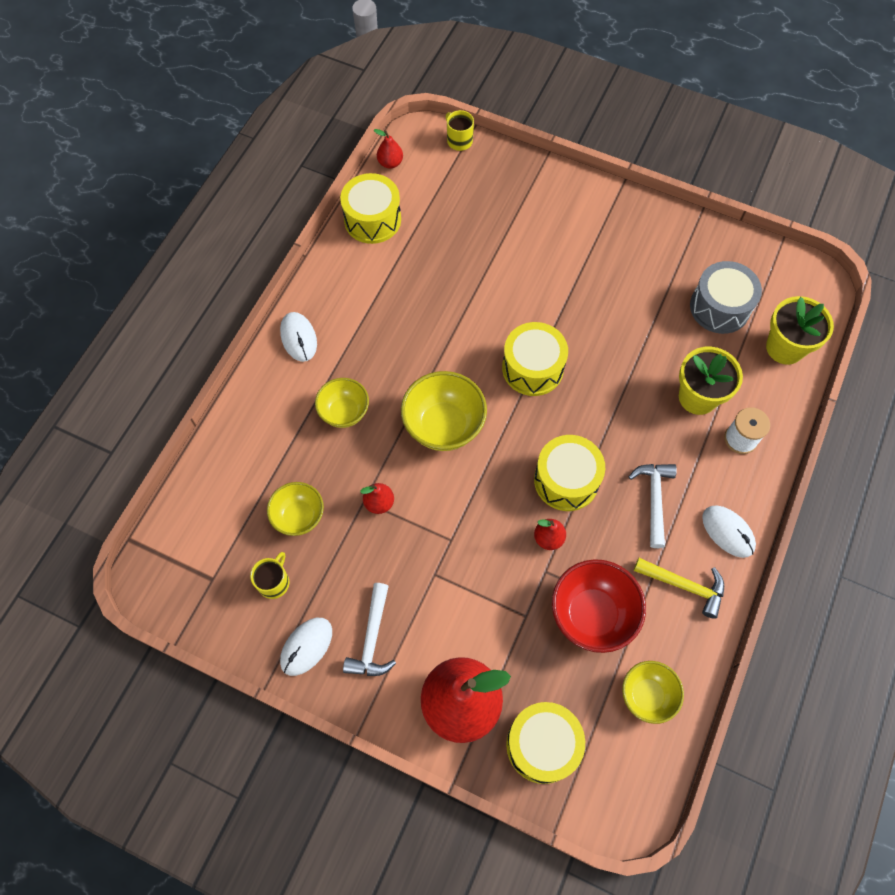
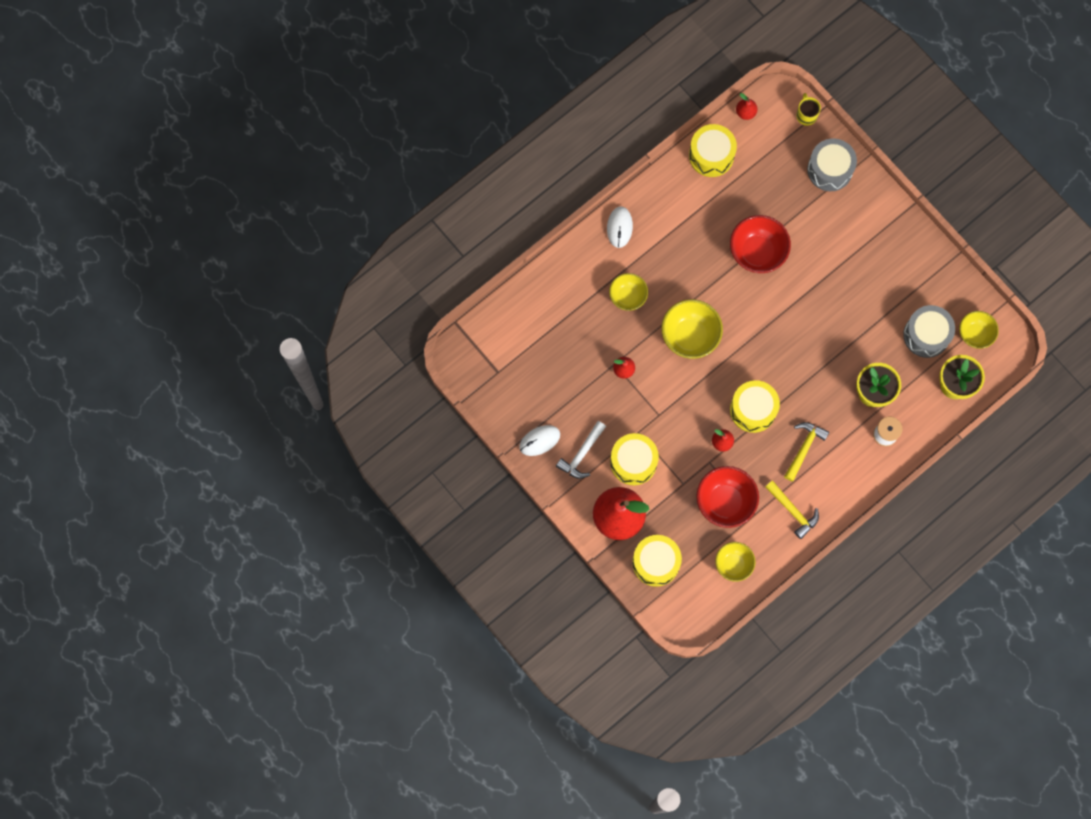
camera: 25 degrees right, 10 degrees up
yellow mug [250,552,290,599] -> none
yellow bowl [267,482,324,536] -> yellow bowl moved to [959,311,999,349]
yellow drum [502,322,568,396] -> yellow drum moved to [610,433,659,485]
white hammer [629,464,677,548] -> yellow hammer [784,422,829,482]
white mouse [702,505,756,558] -> none
none -> red bowl [730,215,791,273]
none -> grey drum [807,138,857,191]

